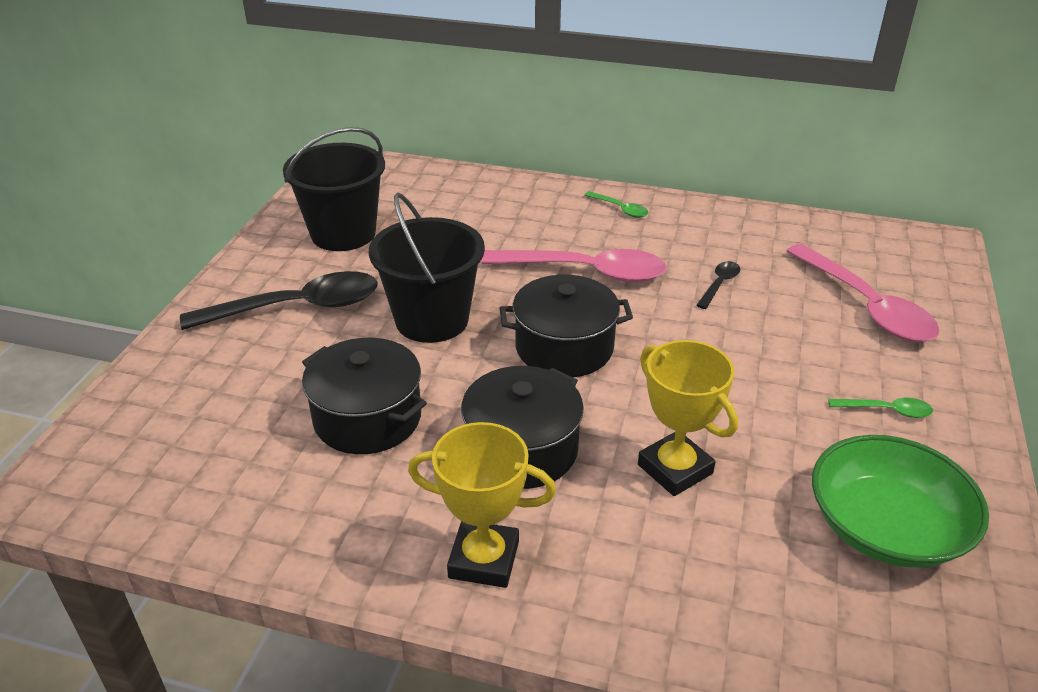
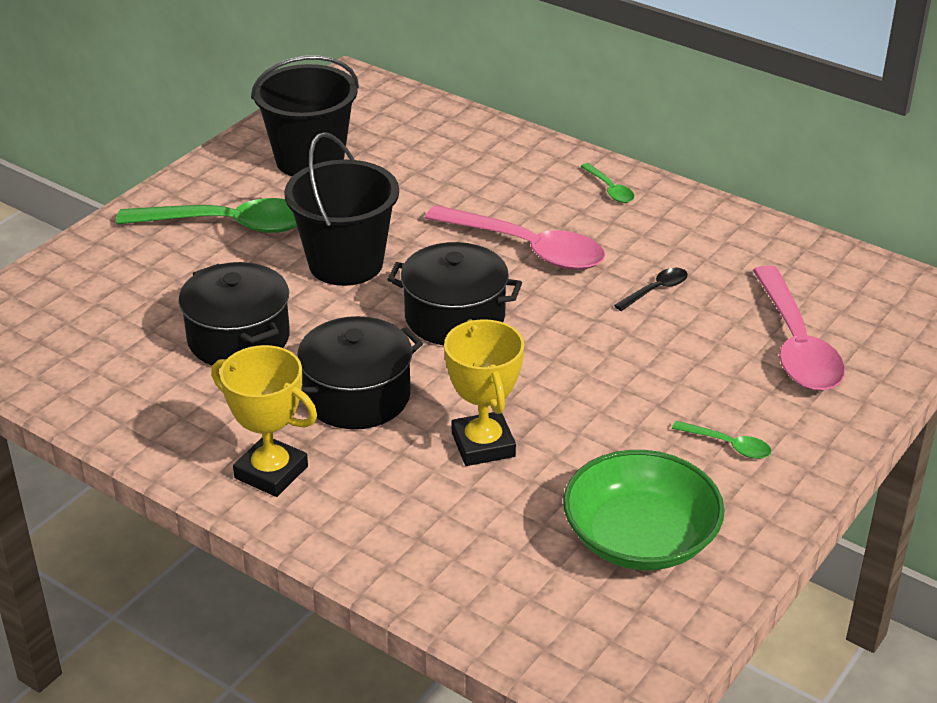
camera: 20 degrees right, 0 degrees up
black spoon [180,271,378,330] -> green spoon [116,198,297,233]

